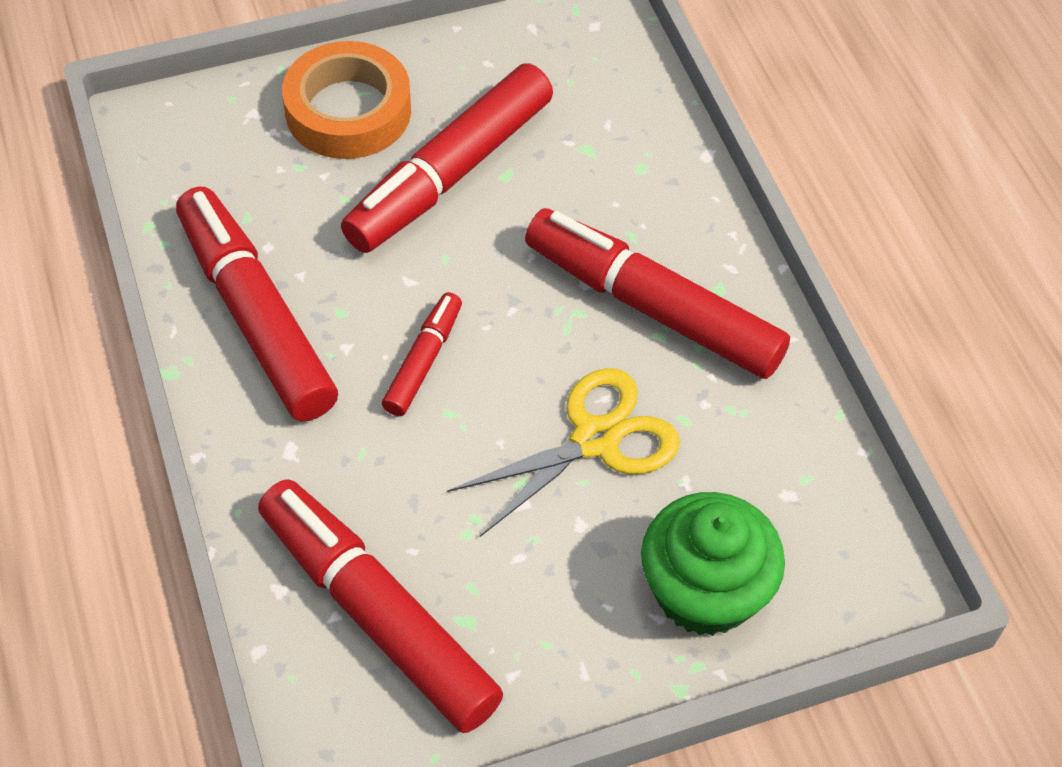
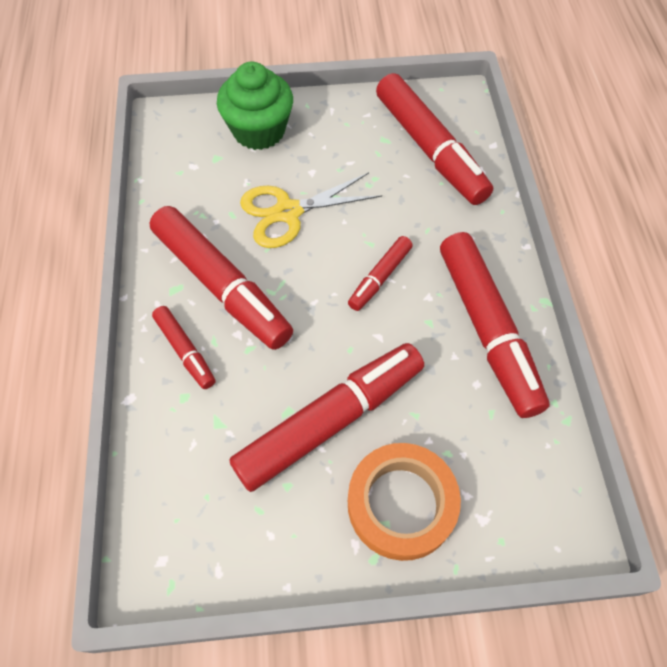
camera: 165 degrees left, 5 degrees up
none -> red marker [152,306,215,389]

